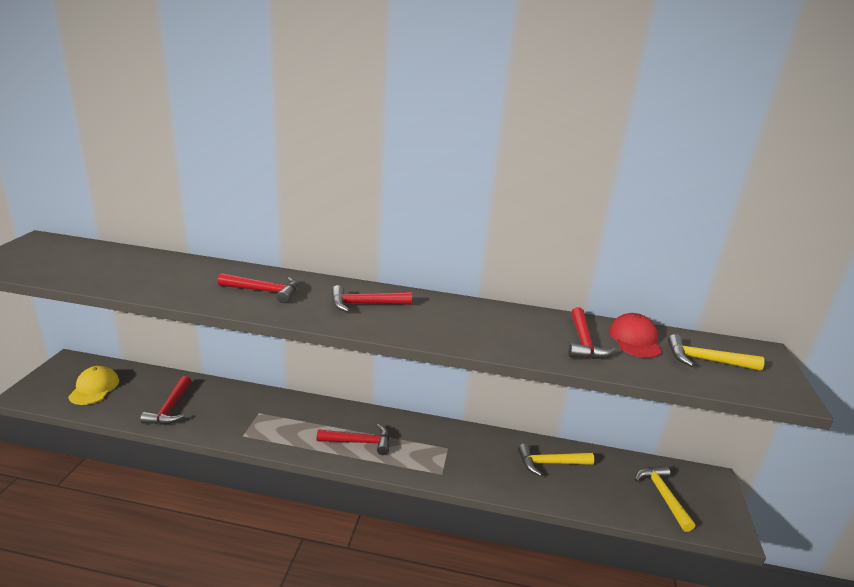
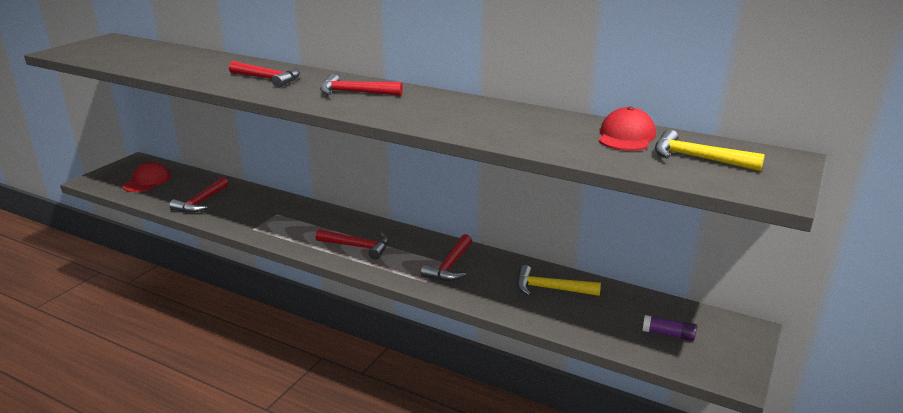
camera: 20 degrees right, 0 degrees up
yellow cap [68,366,119,405] -> red cap [123,162,171,192]
red hammer [568,307,615,359] -> red hammer moved to [421,234,472,281]
yellow hammer [635,465,695,532] -> purple glue stick [642,315,697,341]

